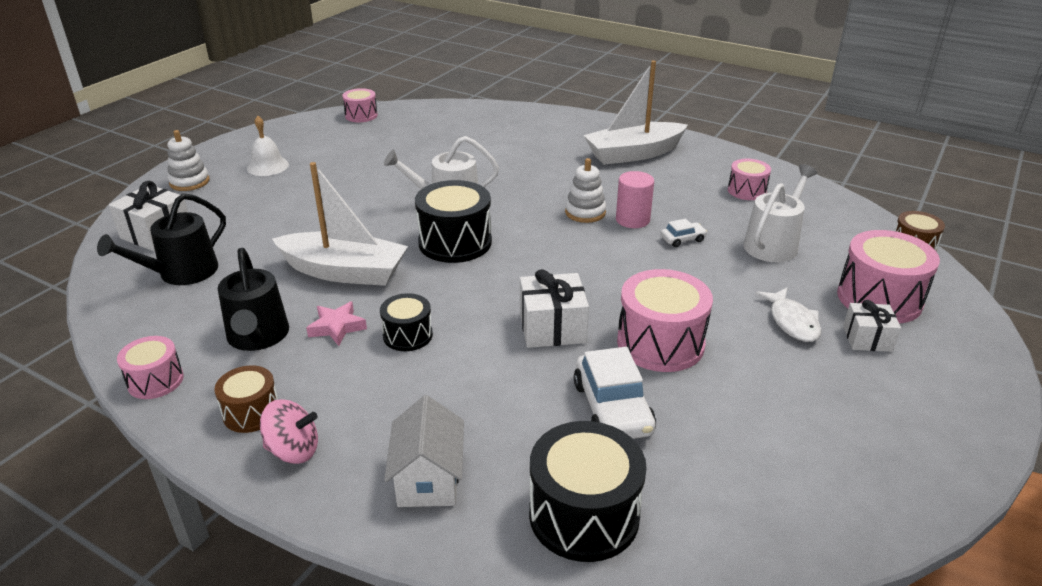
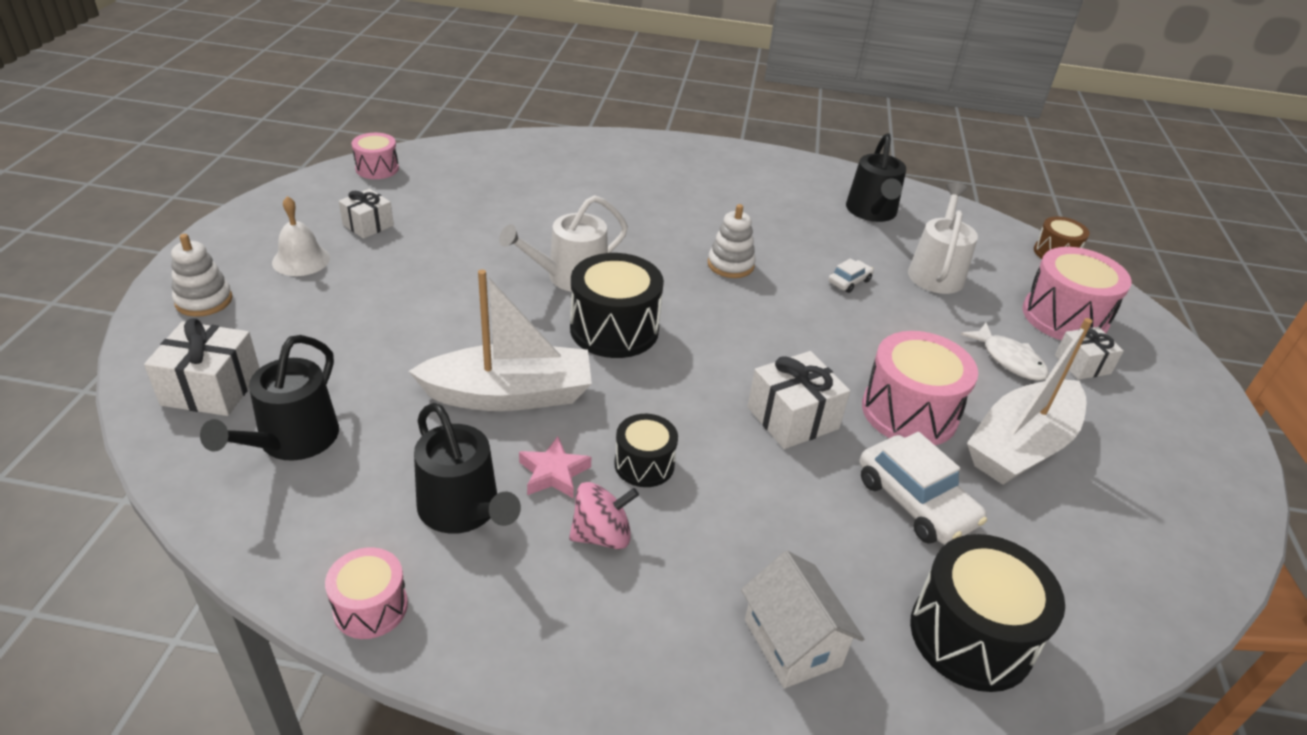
camera: 25 degrees left, 5 degrees up
brown drum [214,365,278,433] -> none
pink spinning top [260,399,318,464] -> pink spinning top moved to [569,482,639,549]
white boat [584,60,688,165] -> white boat moved to [967,318,1093,485]
pink cylinder [616,171,654,228] -> none
pink drum [728,159,771,200] -> black watering can [846,133,906,222]
none -> white gift [339,189,394,239]

